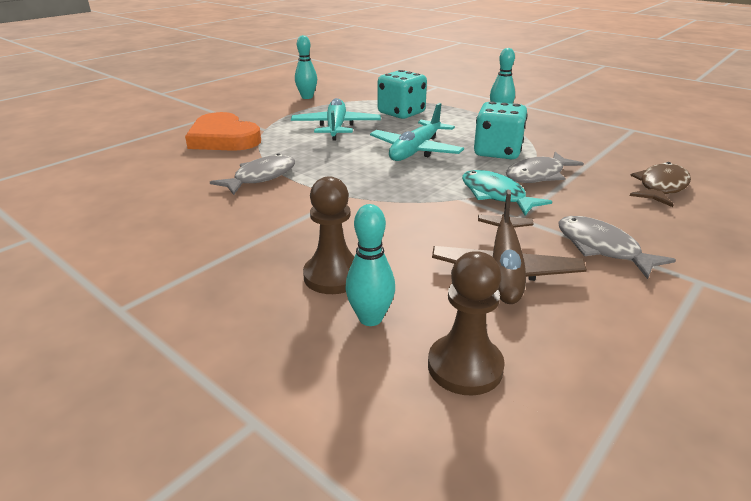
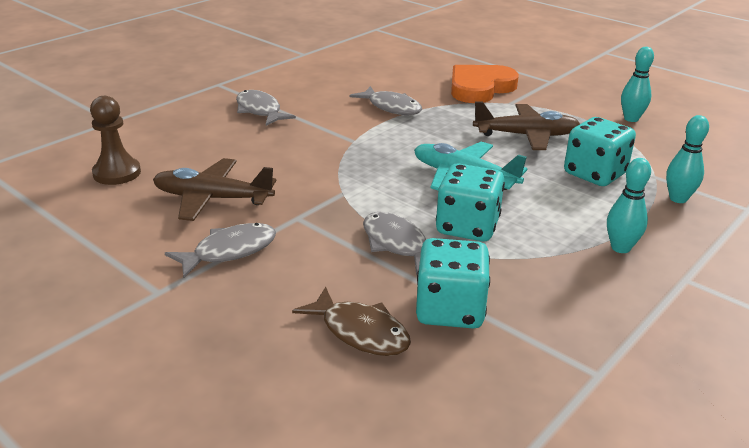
camera: 90 degrees right, 0 degrees up
turquoise plane [291,98,381,141] -> brown plane [473,101,580,150]
brown pawn [303,176,355,294] -> none
turquoise bowling pin [345,204,395,326] -> turquoise bowling pin moved to [666,115,709,203]
turquoise fish [462,170,552,215] -> none
none -> grey fish [236,90,296,126]
none -> turquoise dice [416,238,490,328]

